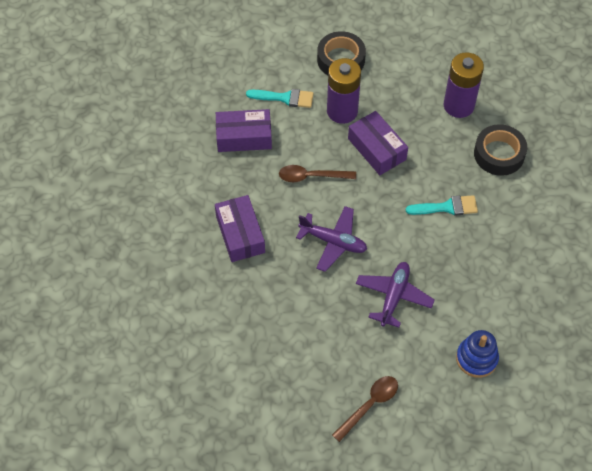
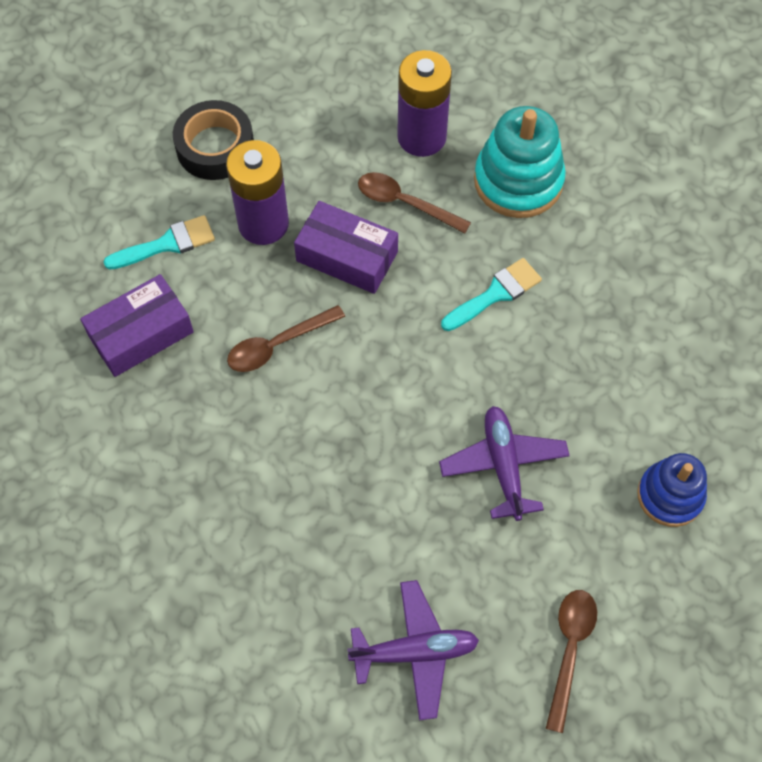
camera: 30 degrees left, 5 degrees up
purple box [215,195,265,262] -> none
purple plane [296,206,367,272] -> purple plane moved to [347,580,479,720]
black tape [474,124,527,176] -> turquoise stacking toy [474,106,566,218]
none -> brown spoon [358,172,471,234]

